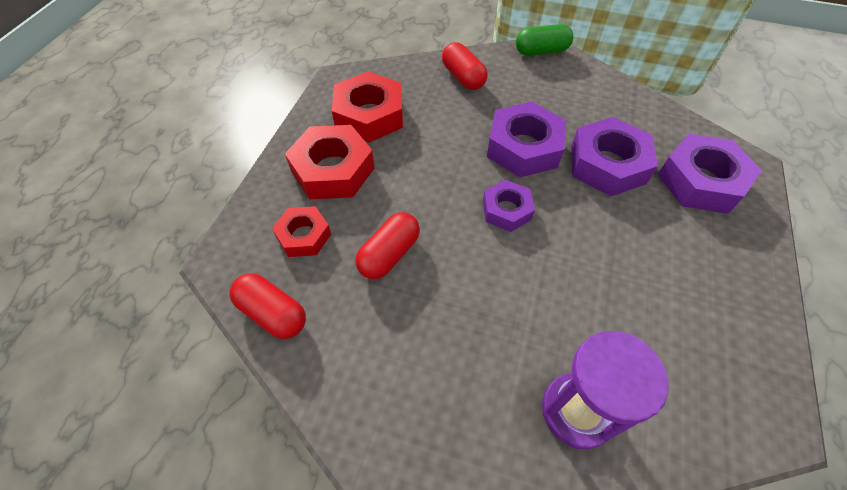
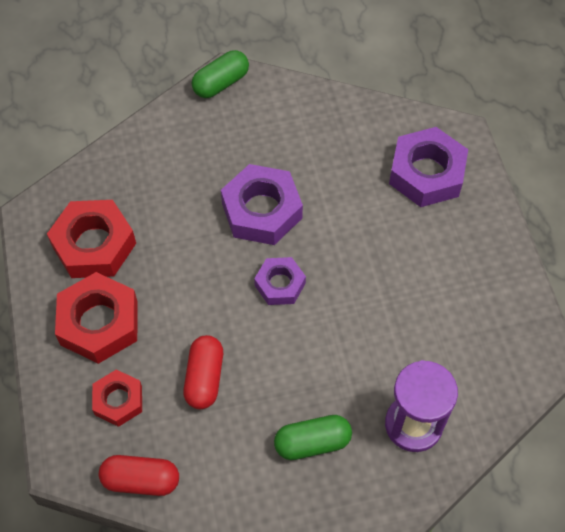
camera: 30 degrees left, 5 degrees up
red capsule [442,42,488,90] -> none
purple nut [571,117,658,196] -> none
none -> green capsule [274,415,352,460]

